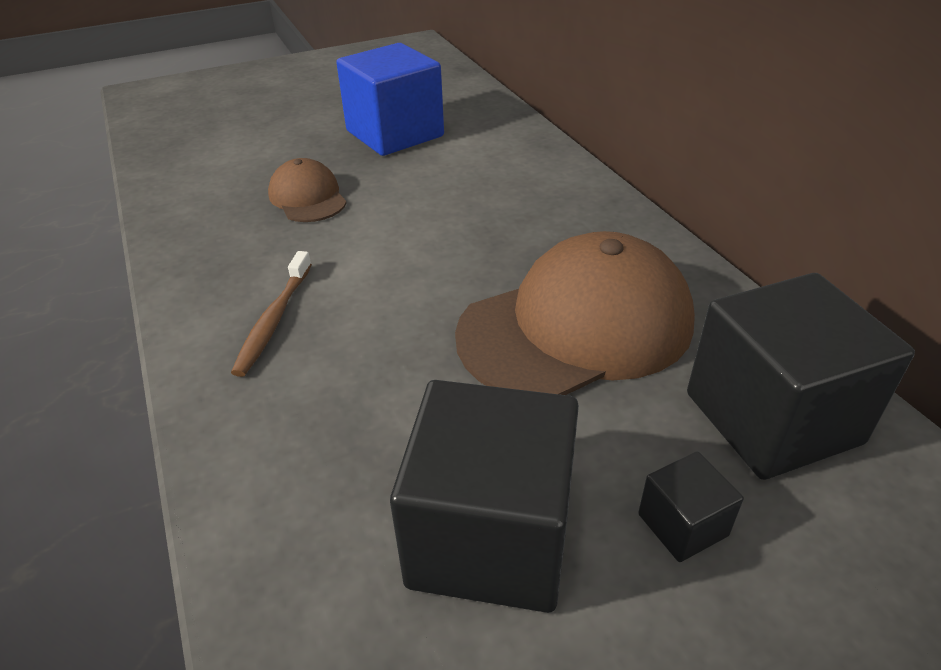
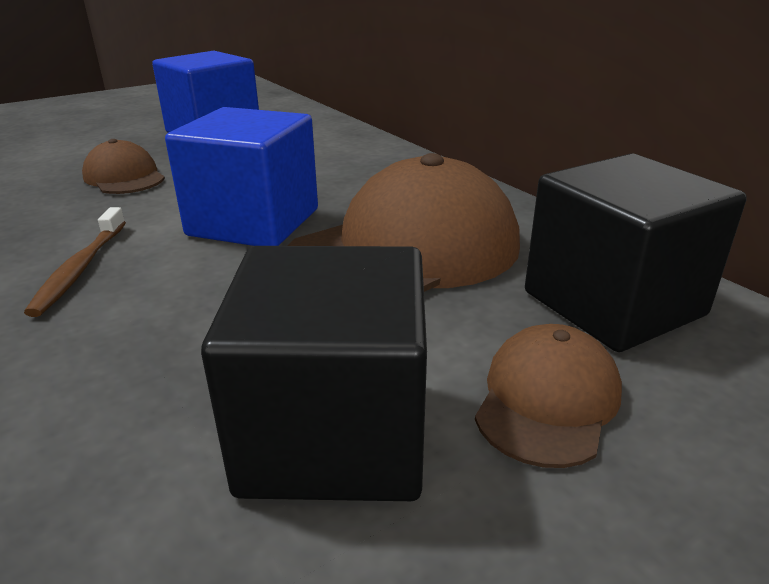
camera: 10 degrees left, 10 degrees down
black cube [638,451,744,562] -> brown cap [475,324,622,468]
none -> blue cube [165,107,318,246]

